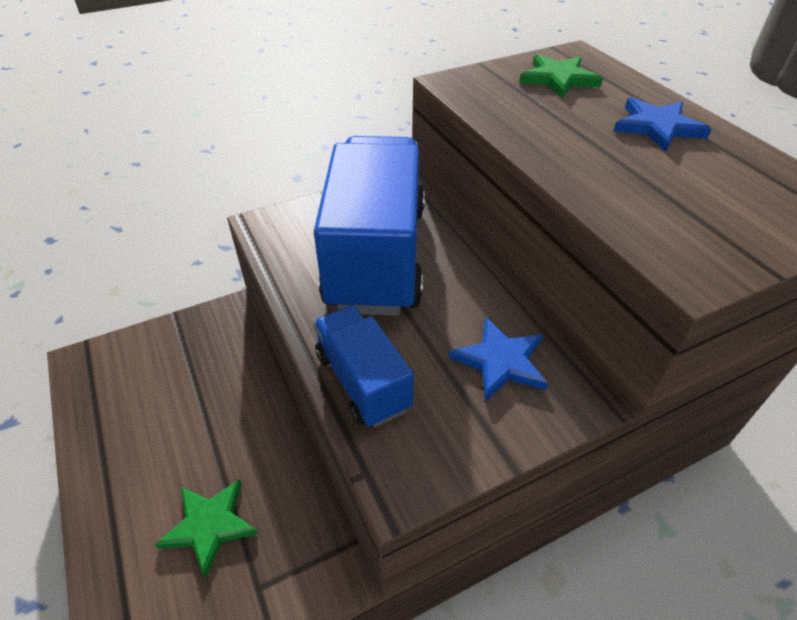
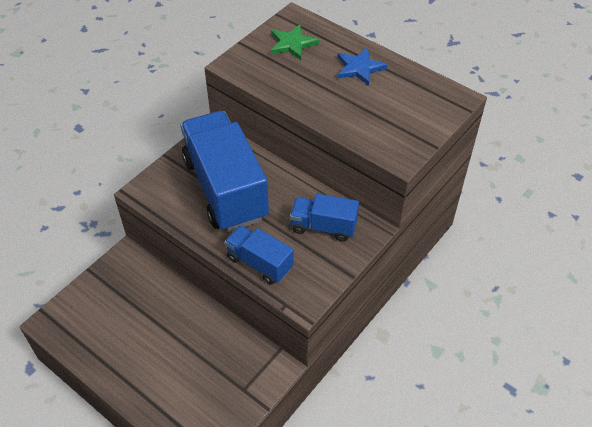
camera: 25 degrees left, 5 degrees up
green star [155,479,258,578] -> none
blue star [449,317,548,401] -> blue truck [290,194,359,242]

